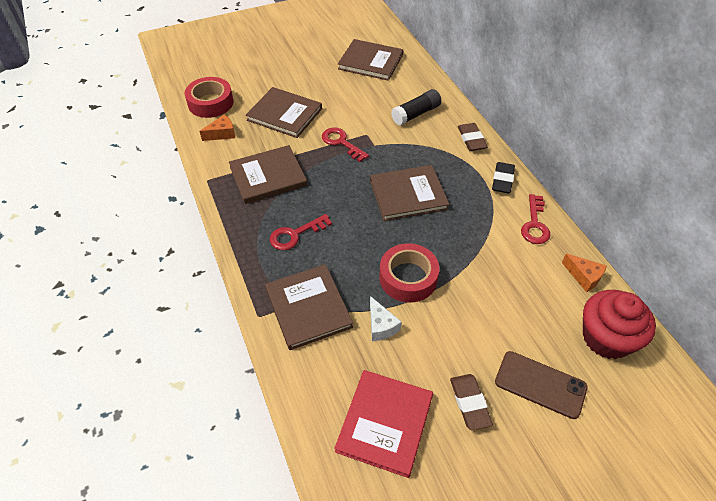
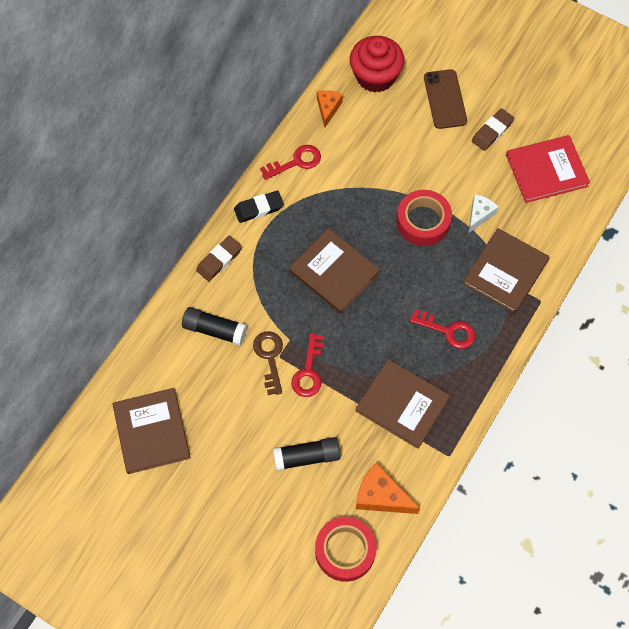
camera: 125 degrees left, 15 degrees up
orange cheese [200,114,235,141] -> orange cheese [356,462,420,514], size x1.53
brown book [246,87,322,138] -> black glue stick [273,437,341,471]
none -> brown key [253,331,283,395]

